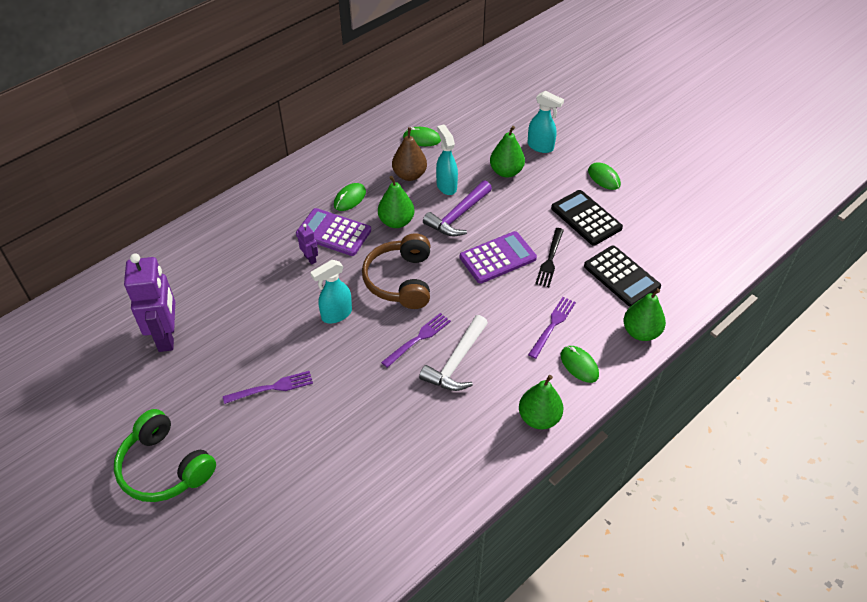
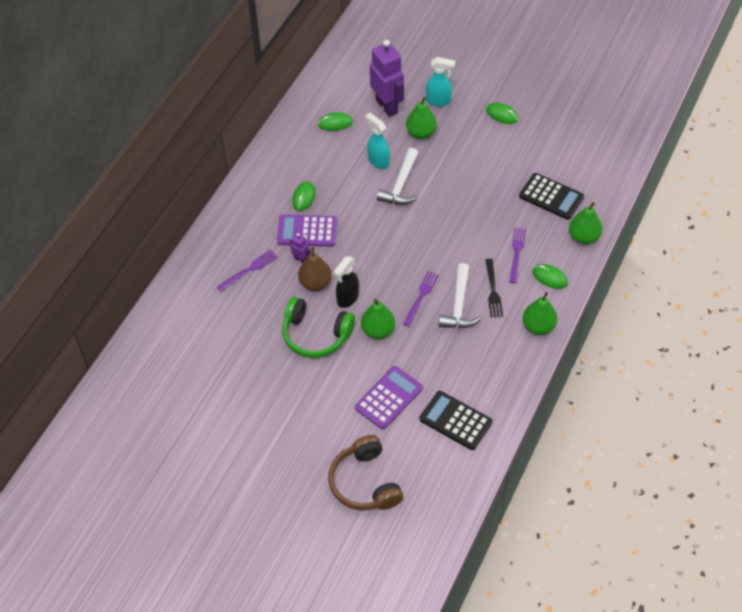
camera: 20 degrees left, 5 degrees up
green headphones [114,409,216,502] -> green headphones moved to [282,297,355,358]
purple robot [124,253,175,352] -> purple robot moved to [370,40,404,117]
purple fork [223,371,313,404] -> purple fork moved to [217,250,278,291]
turquoise spray bottle [310,260,352,323] -> black spray bottle [334,256,359,308]
brown headphones [362,233,430,309] -> brown headphones moved to [328,435,403,510]
green pear [378,176,414,228] -> green pear moved to [361,298,395,339]
brown pear [392,127,427,181] -> brown pear moved to [298,247,332,291]
purple hammer [423,181,492,236] -> white hammer [377,148,418,205]
purple calculator [460,231,537,284] -> purple calculator moved to [355,366,423,430]
black fork [535,228,564,287] -> black fork moved to [485,259,503,317]
black calculator [551,190,623,246] -> black calculator moved to [419,391,493,450]

